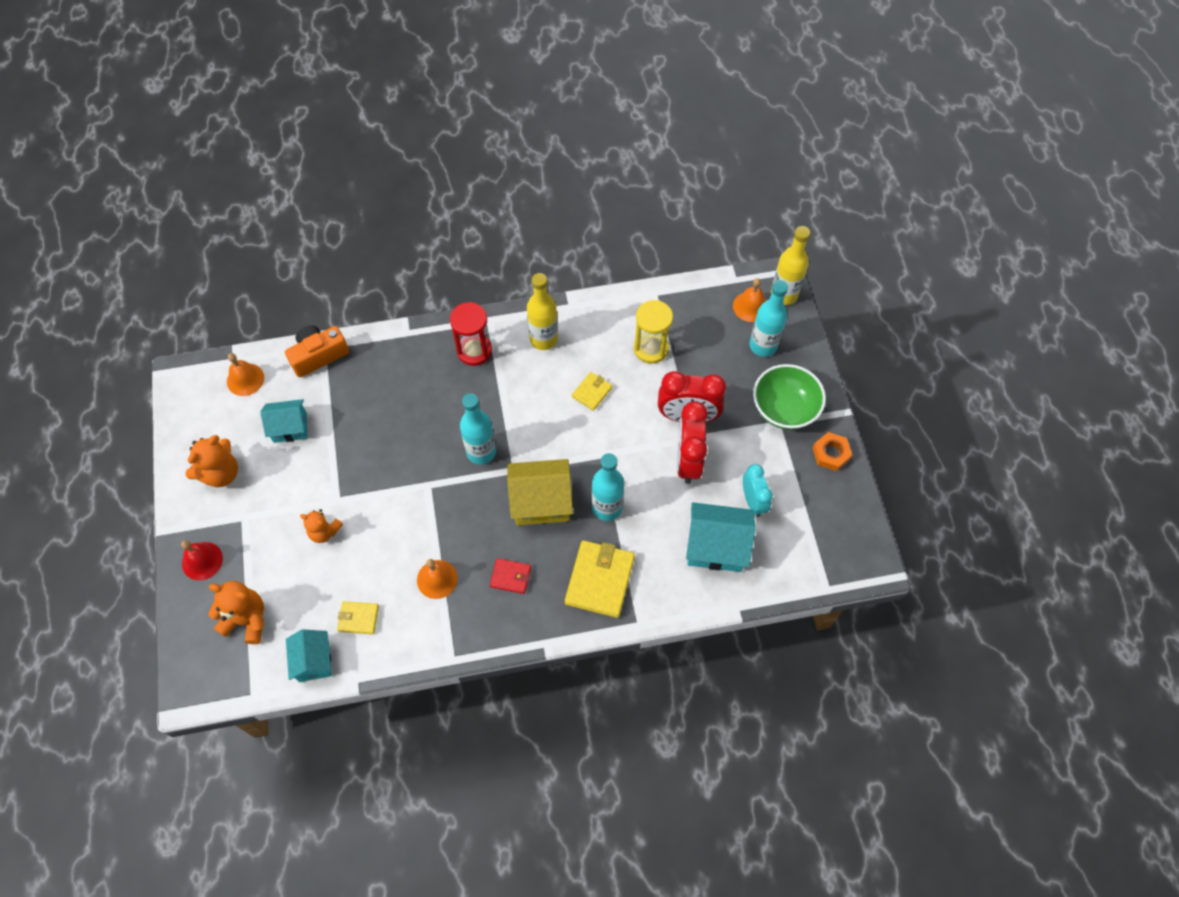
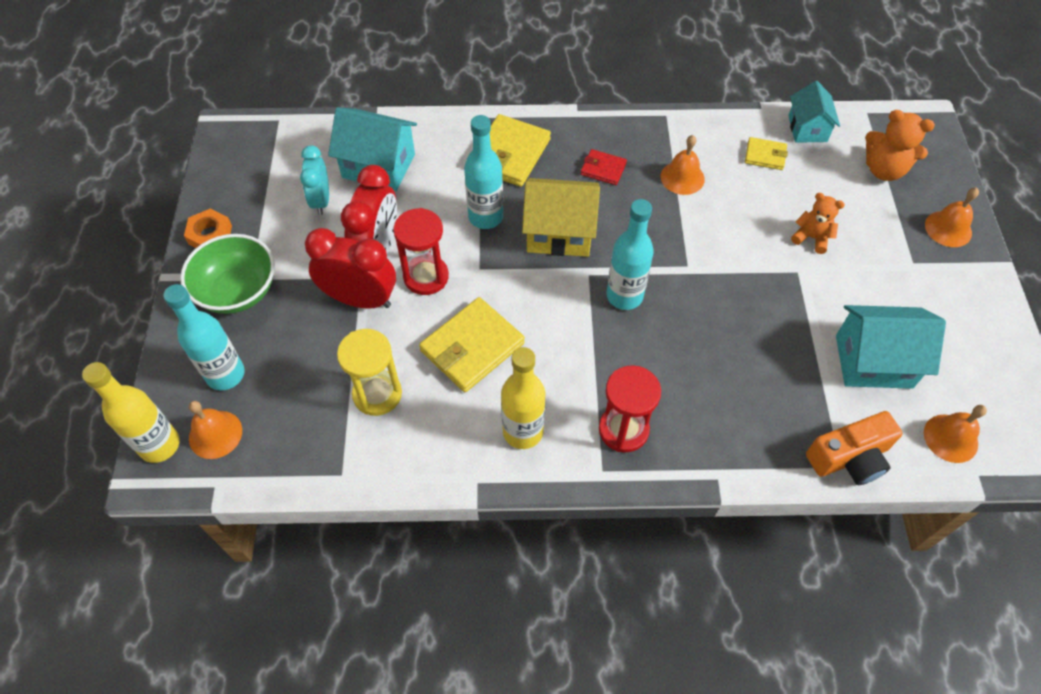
camera: 170 degrees left, 5 degrees down
red bell [181,540,223,580] -> orange bell [925,188,979,247]
orange teddy bear [185,435,238,487] -> none
turquoise house [260,399,307,443] -> turquoise house [836,305,946,389], size x1.53
yellow wallet [572,372,612,411] -> yellow wallet [419,297,525,392], size x1.87
none -> red hourglass [393,208,449,295]

